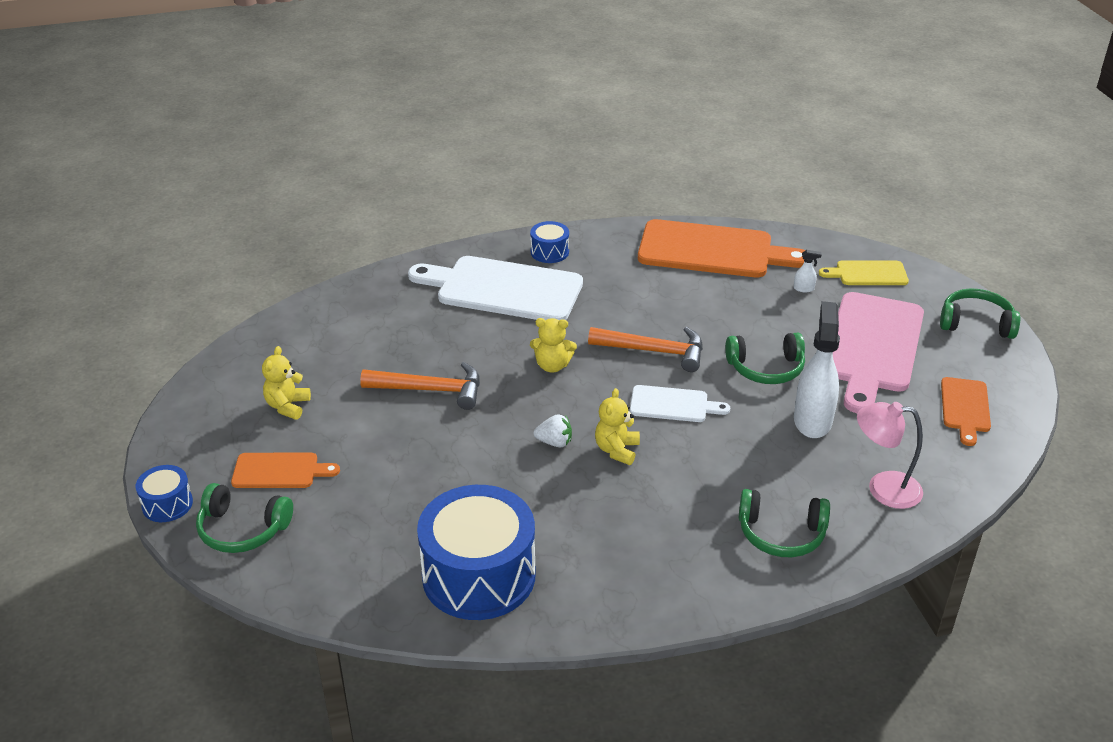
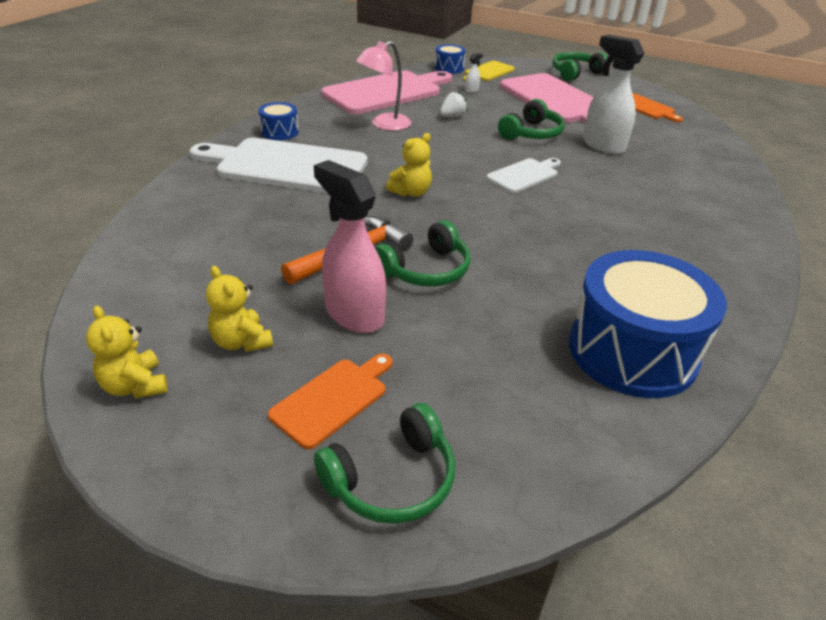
camera: 50 degrees left, 0 degrees up
blue drum [136,465,193,522] -> blue drum moved to [435,44,466,73]
white cutting board [408,256,583,320] -> white cutting board turned 45 degrees clockwise [190,138,368,193]
white strawberry [534,414,572,447] -> white strawberry moved to [440,92,467,117]
orange hammer [588,327,703,372] -> none
yellow teddy bear [595,388,640,465] -> yellow teddy bear moved to [86,306,167,399]
orange cutting board [638,219,805,277] -> pink cutting board [321,70,452,114]
green headphones [739,489,830,557] -> green headphones moved to [375,220,471,287]
pink lamp [857,402,923,509] -> pink lamp moved to [356,41,411,131]
none -> pink spray bottle [314,160,386,333]

